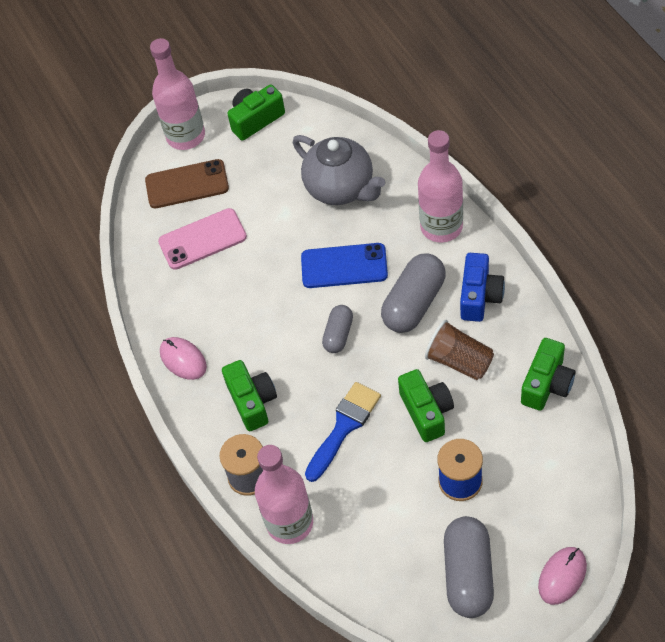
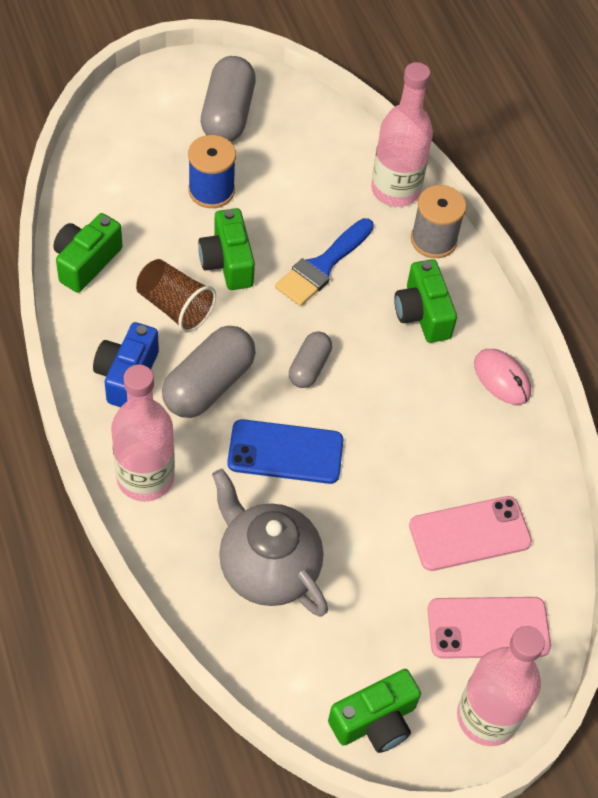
camera: 175 degrees right, 0 degrees up
brown phone [145,159,229,208] -> pink phone [428,597,551,659]
pink mouse [538,547,587,605] -> none

